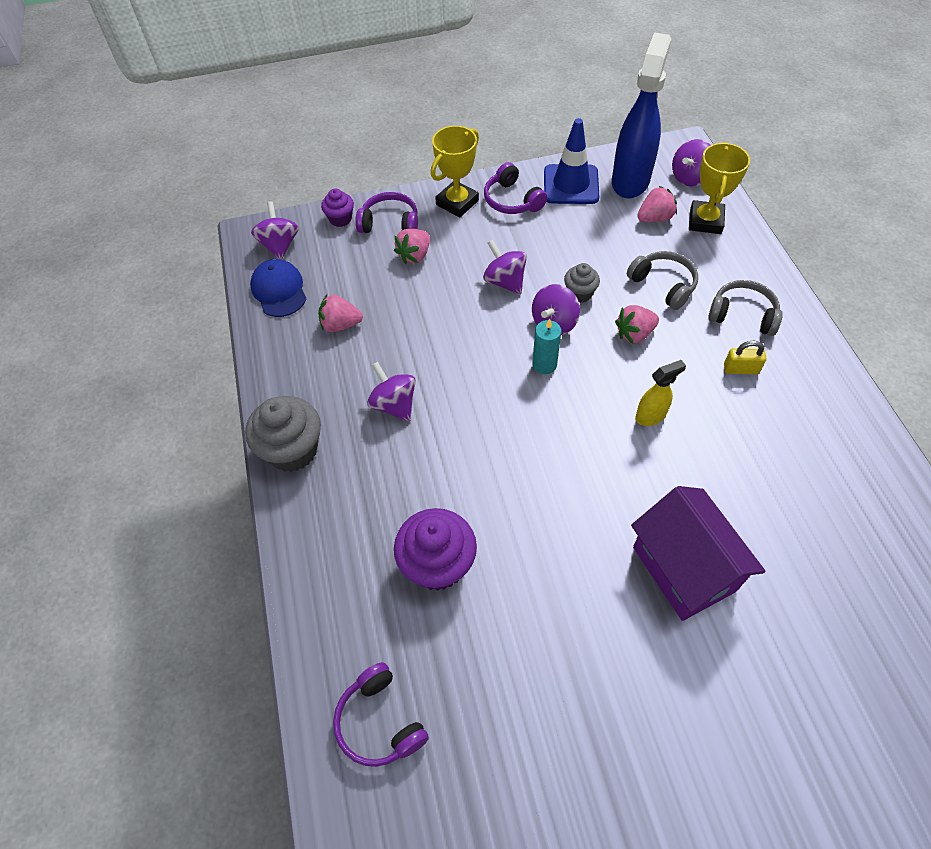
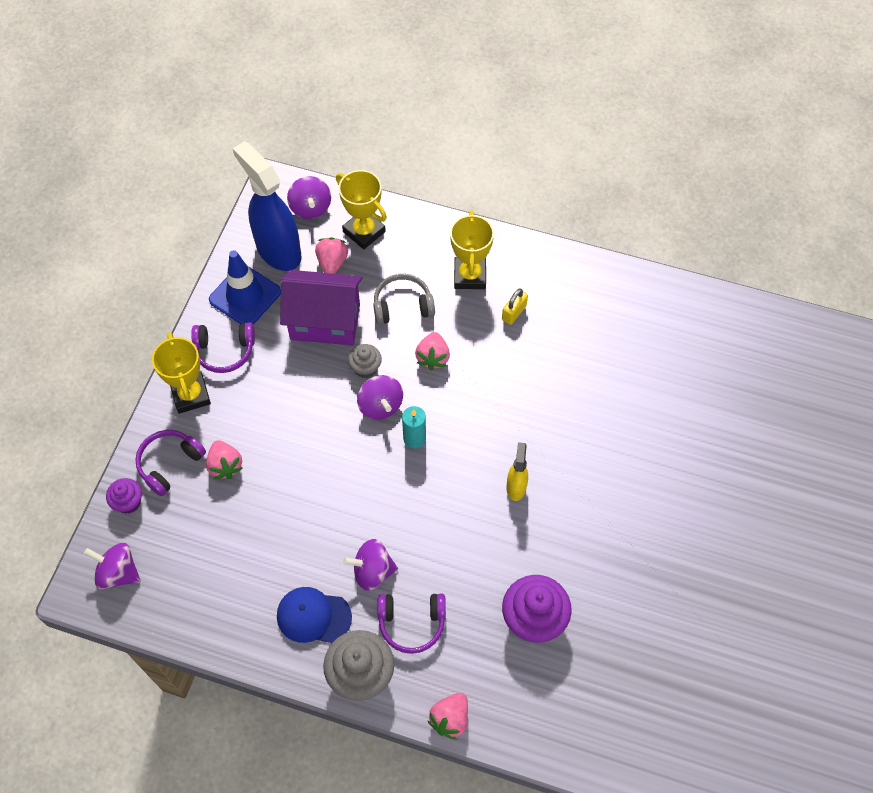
camera: 60 degrees left, 5 degrees up
blue cap [250,259,306,317] -> blue cap moved to [277,587,352,643]
pink strawberry [318,295,363,332] -> pink strawberry moved to [428,693,468,740]
purple headphones [333,662,429,767] -> purple headphones moved to [377,593,446,654]
purple spinning top [483,240,527,295] -> none
purple house [631,486,766,621] -> purple house moved to [280,270,362,346]
yellow spray bottle [635,360,686,426] -> yellow spray bottle moved to [506,442,528,501]
grey headphones [708,280,783,336] -> yellow trophy [450,211,494,289]

